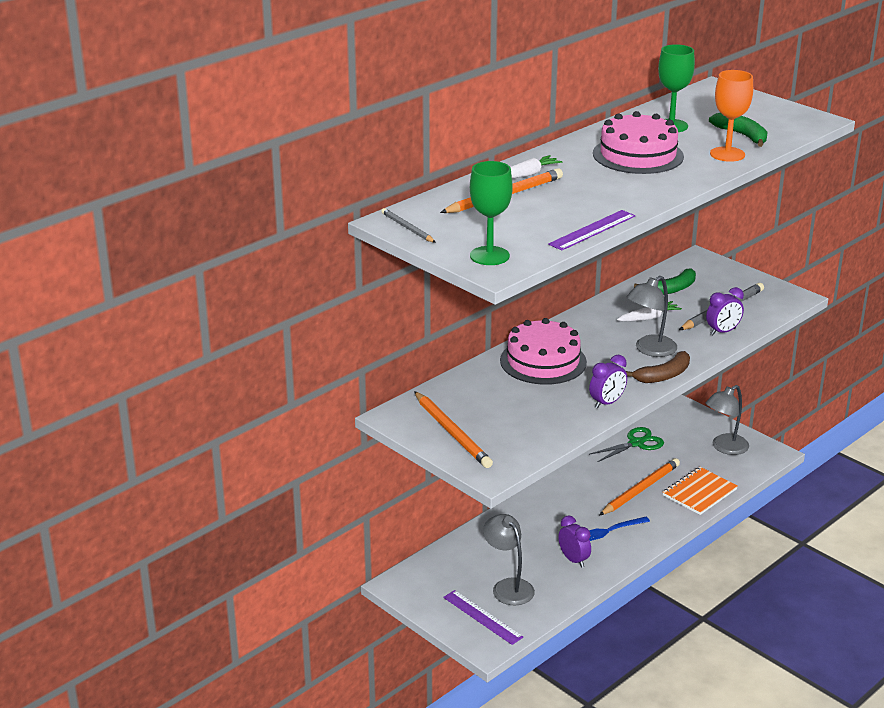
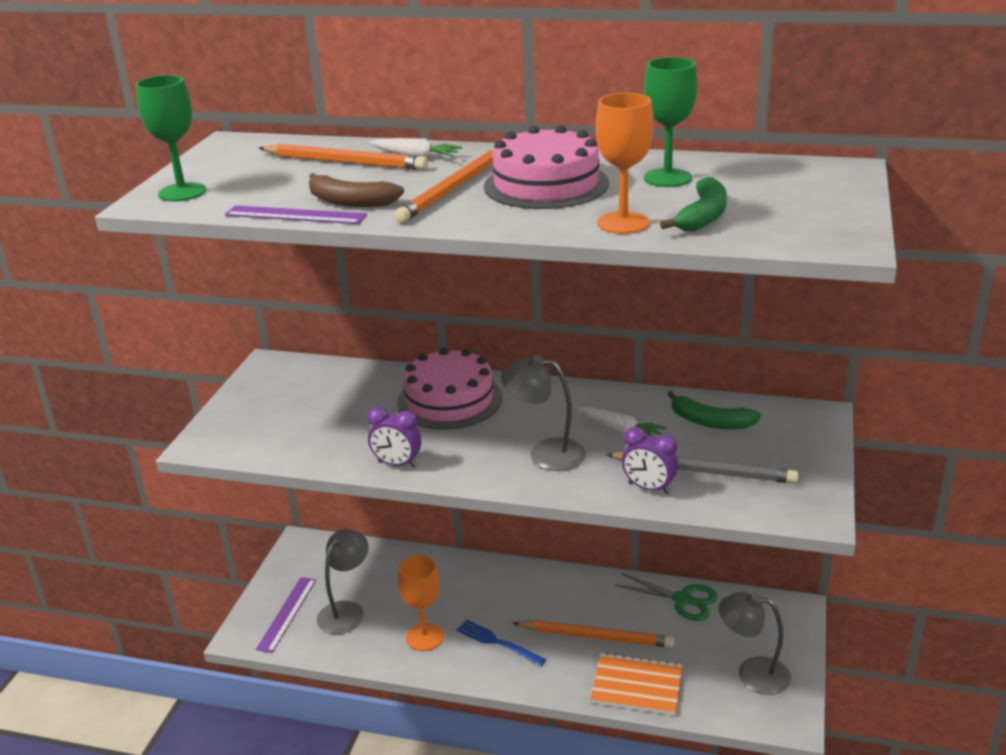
camera: 60 degrees right, 0 degrees up
grey pencil [381,208,436,243] -> none
orange pencil [414,391,493,468] -> orange pencil moved to [394,150,493,223]
purple clock [558,515,591,568] -> orange goblet [398,555,444,651]
brown banana [626,351,690,383] -> brown banana moved to [309,173,404,207]

